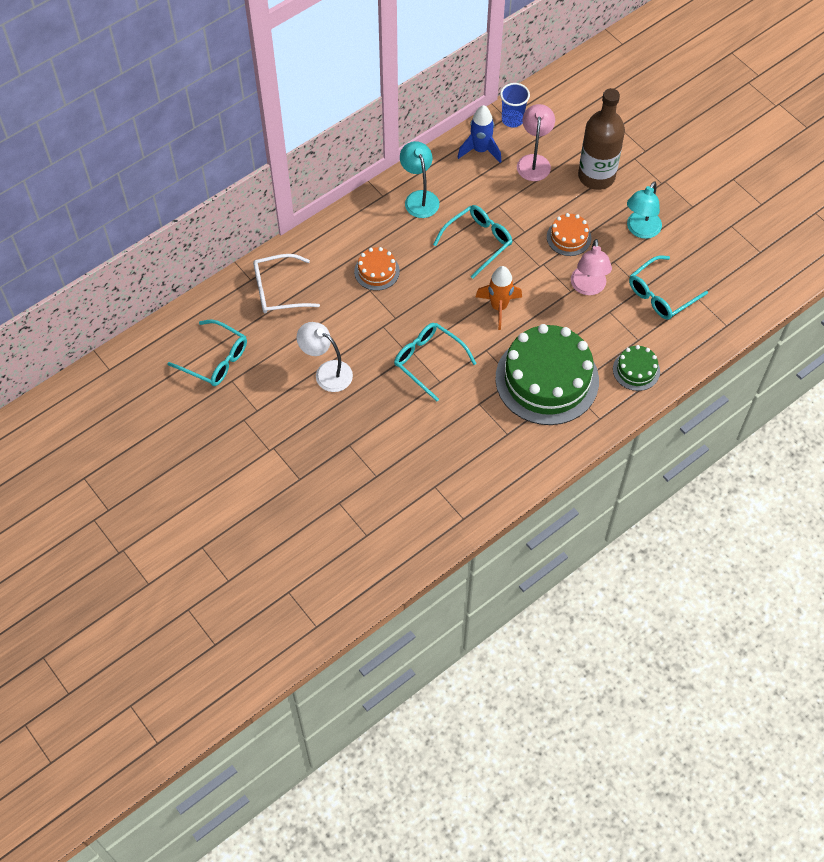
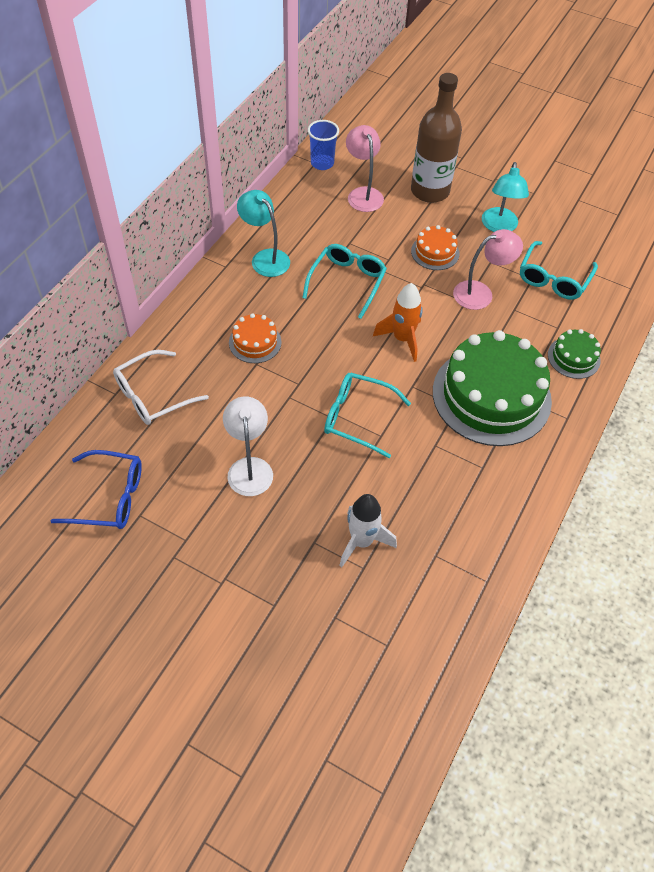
camera: 25 degrees left, 5 degrees down
turquoise glasses [167,320,247,386] -> blue glasses [51,450,142,529]
white lamp [297,322,353,392] -> white lamp turned 75 degrees clockwise [223,396,273,496]
blue rocket [457,105,502,163] -> none
pink lamp [571,239,612,295] -> pink lamp turned 90 degrees counterclockwise [453,229,523,310]
none -> white rocket [339,494,397,567]

